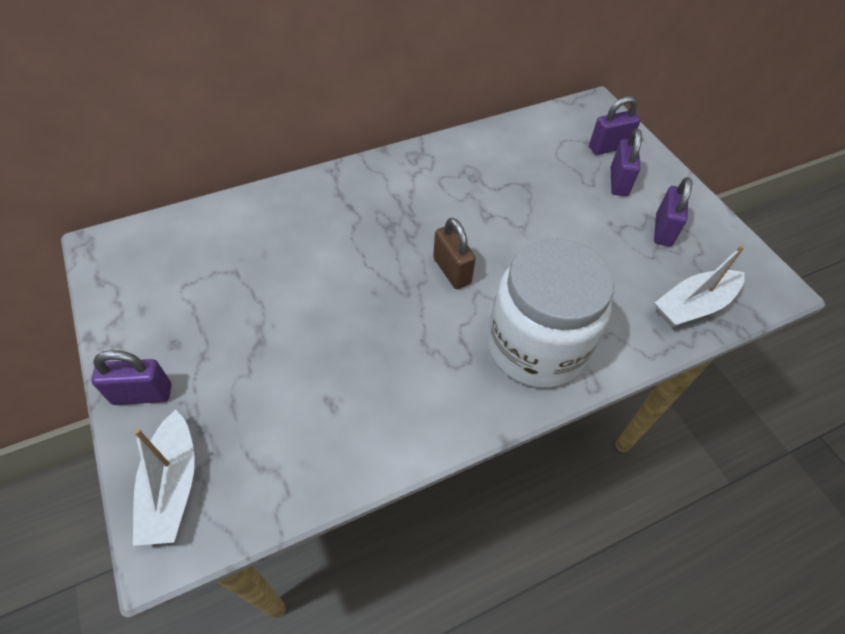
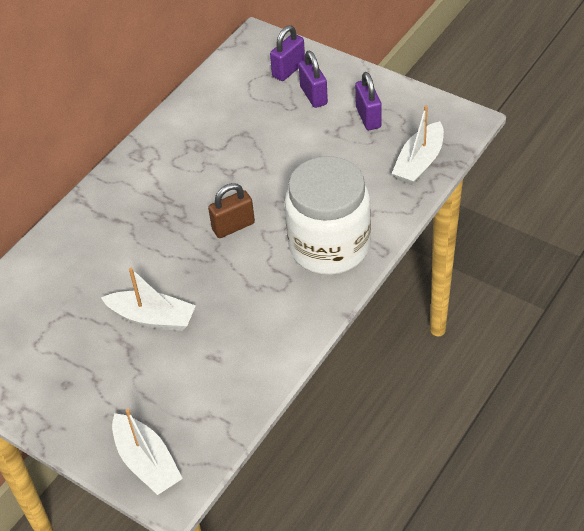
camera: 25 degrees left, 5 degrees down
purple padlock [91,350,172,405] -> none
brown padlock [433,218,476,289] -> brown padlock turned 60 degrees counterclockwise [208,183,255,238]
none -> white boat [101,268,196,331]

